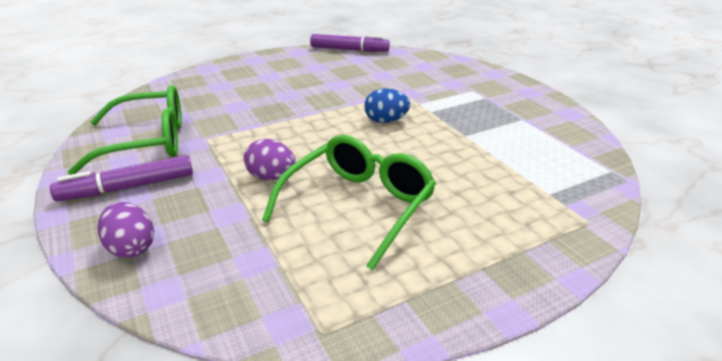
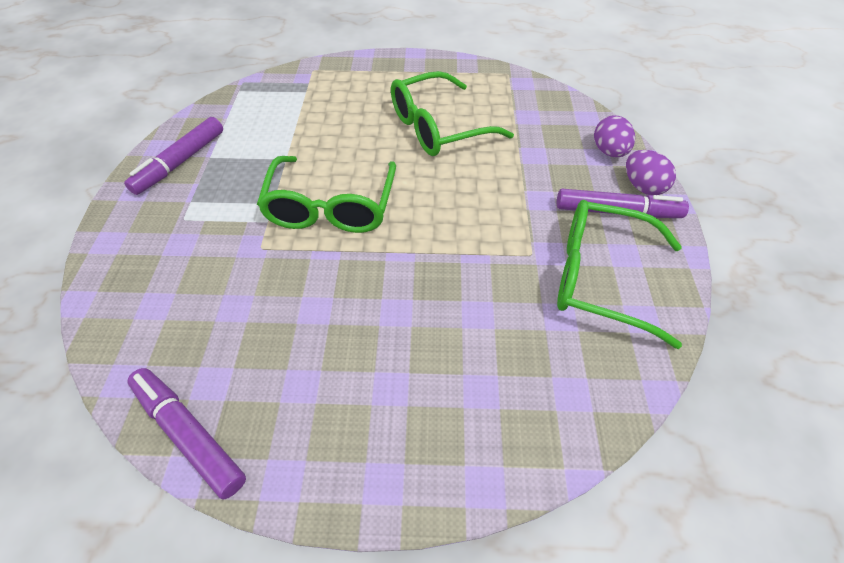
camera: 150 degrees left, 20 degrees up
purple egg [244,139,295,180] -> purple egg moved to [626,150,676,195]
blue egg [364,88,410,123] -> green glasses [257,156,396,233]
none -> purple marker [124,117,223,195]

